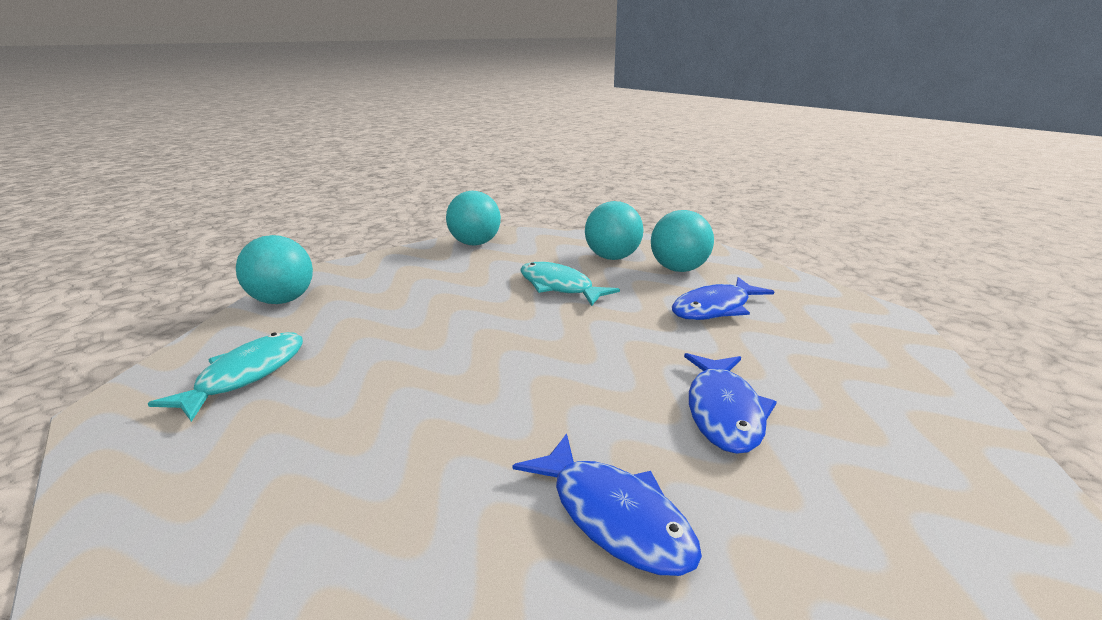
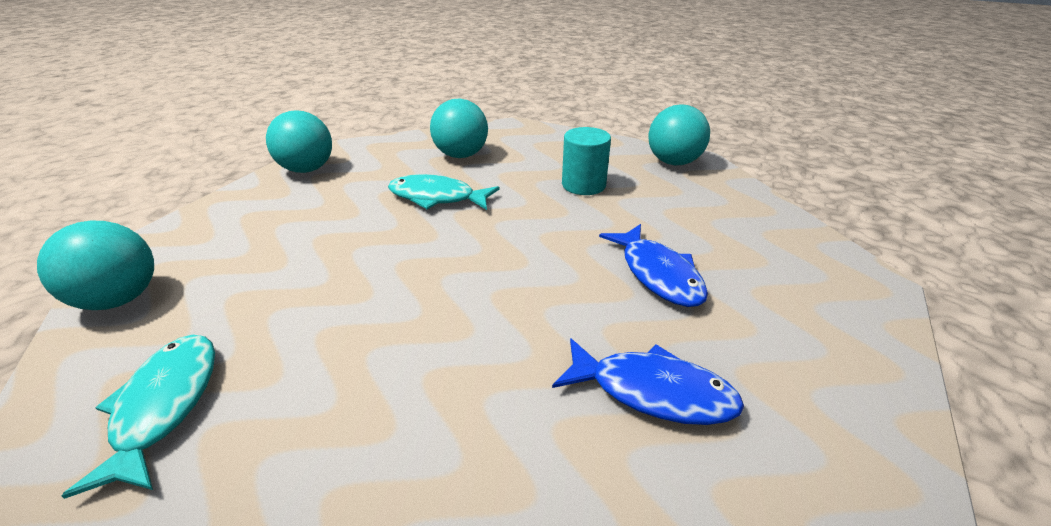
camera: 30 degrees left, 10 degrees up
turquoise ball [651,210,714,272] -> turquoise ball moved to [648,104,710,166]
blue fish [672,277,774,320] -> turquoise cylinder [562,127,611,195]

